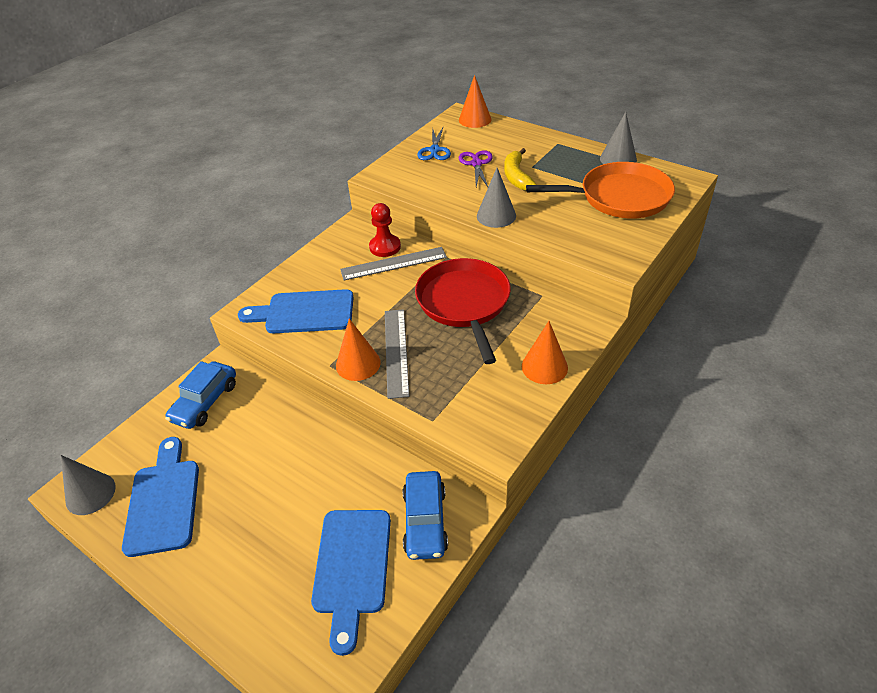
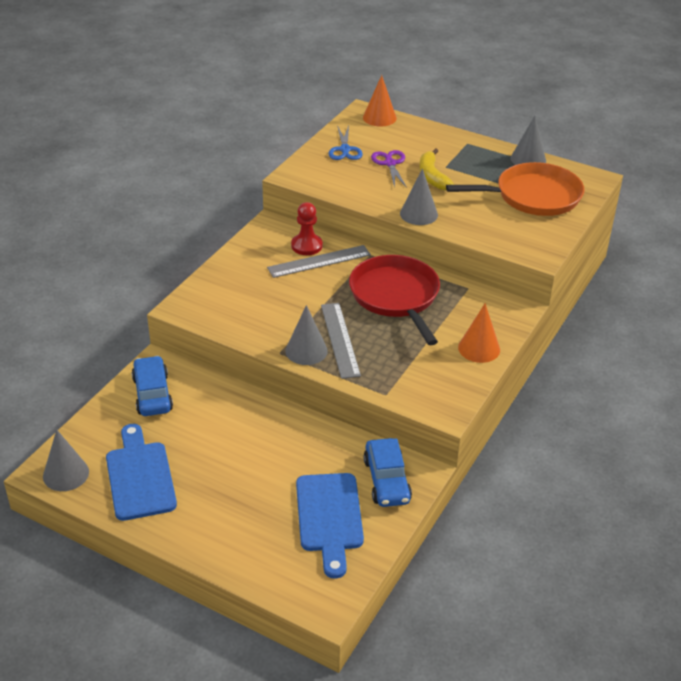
camera: 10 degrees left, 5 degrees down
blue car [165,361,236,429] -> blue car turned 150 degrees clockwise [132,356,173,416]
blue cutting board [238,289,354,333] -> none
orange cone [336,319,381,381] -> grey cone [285,305,328,365]

